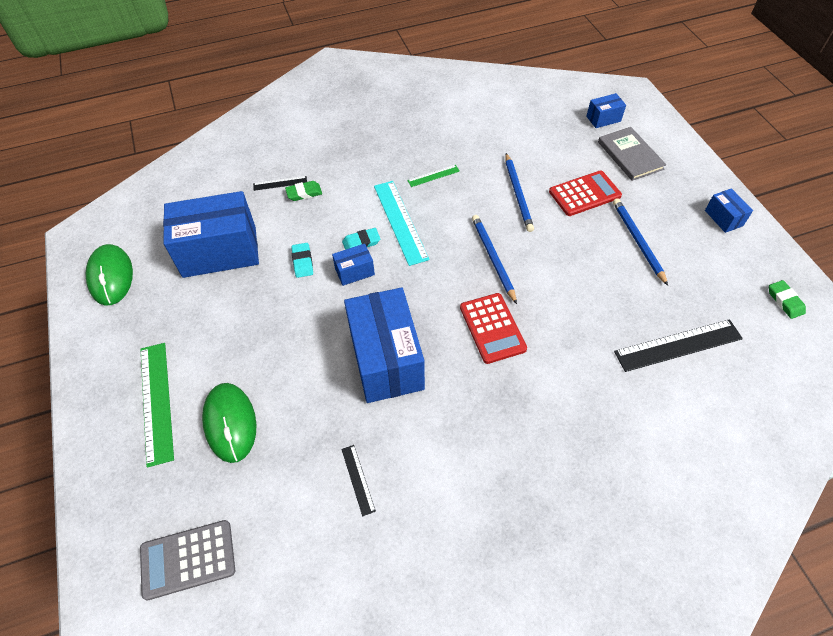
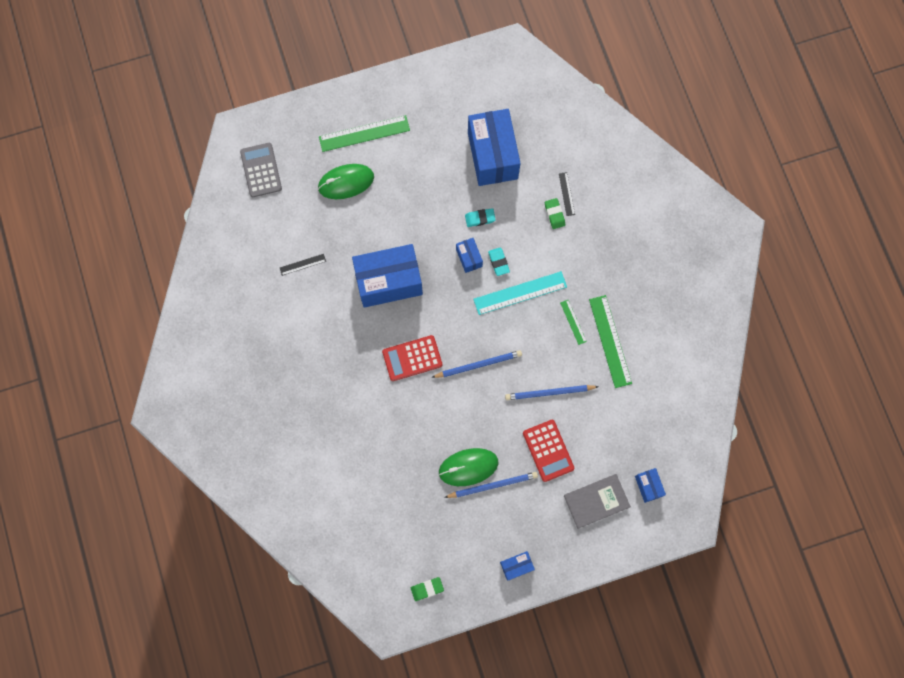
camera: 90 degrees right, 20 degrees up
green mouse [86,244,133,306] -> green mouse moved to [439,448,498,486]
black ruler [614,319,743,372] -> none
none -> green ruler [589,295,632,388]

